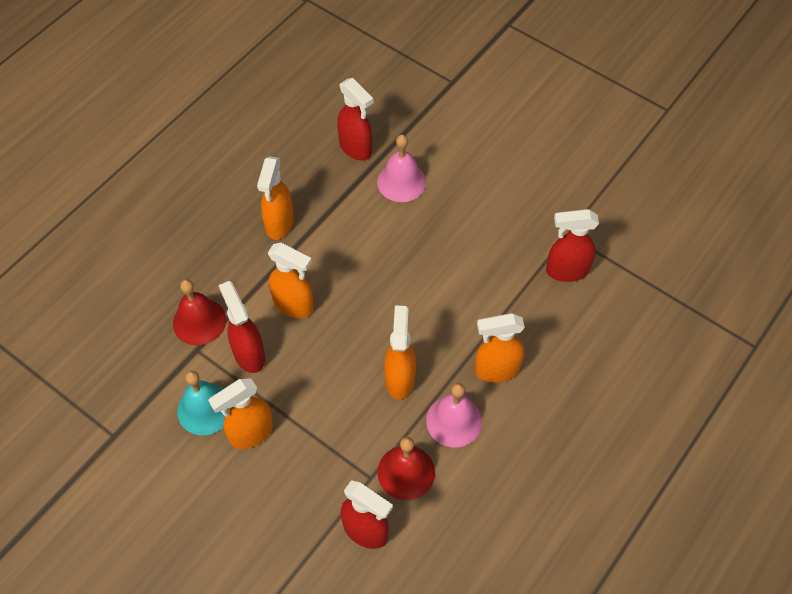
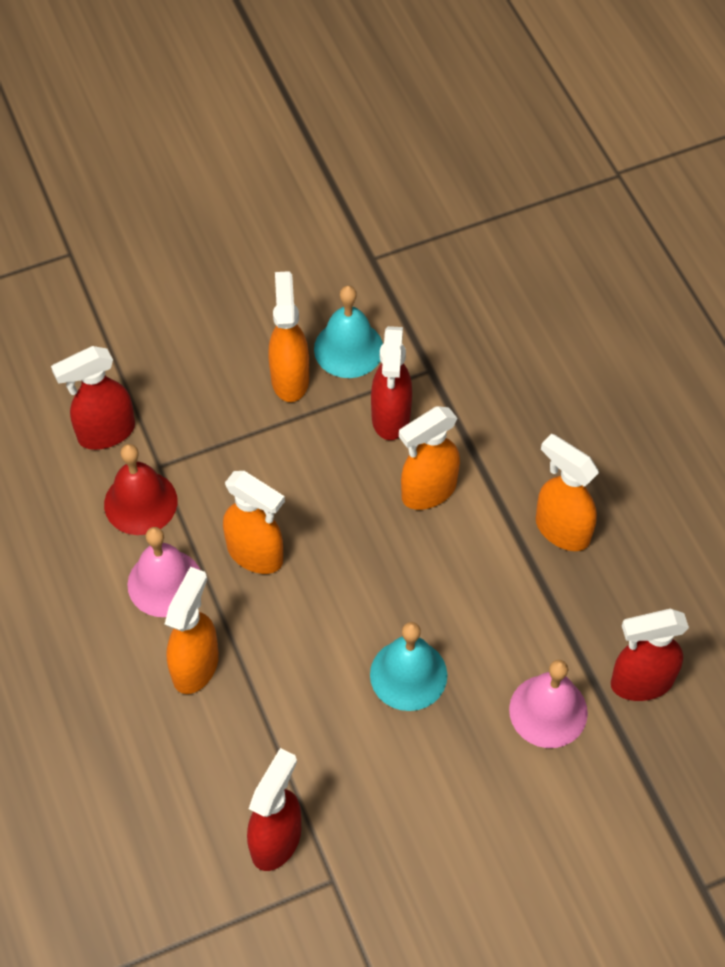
camera: 120 degrees right, 0 degrees up
red bell [173,279,226,346] -> none
red spray bottle [219,281,265,373] -> red spray bottle turned 90 degrees clockwise [371,326,412,440]
none -> turquoise bell [370,622,447,711]

